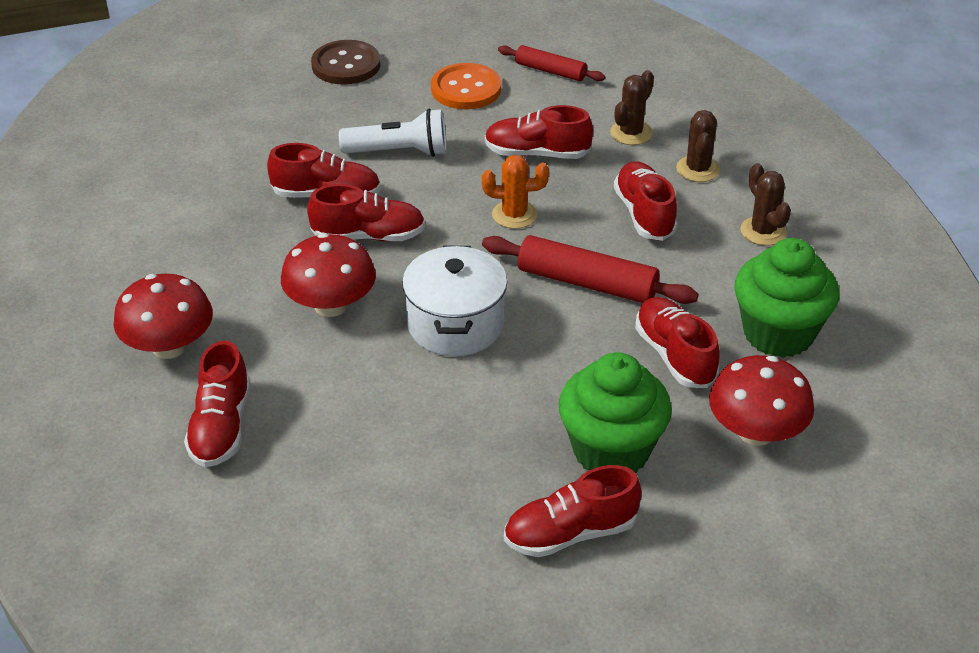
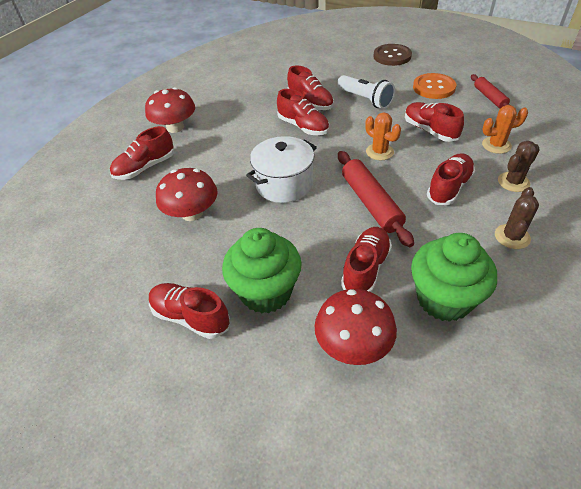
camera: 50 degrees right, 5 degrees up
red mushroom [281,233,376,317] -> red mushroom moved to [156,168,218,221]
brown cactus [610,70,654,145] -> orange cactus [482,105,528,154]

